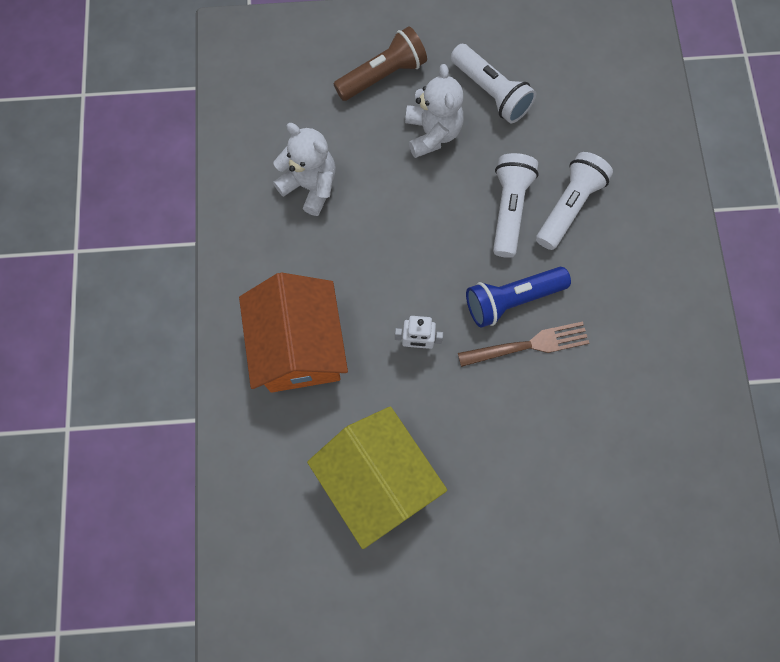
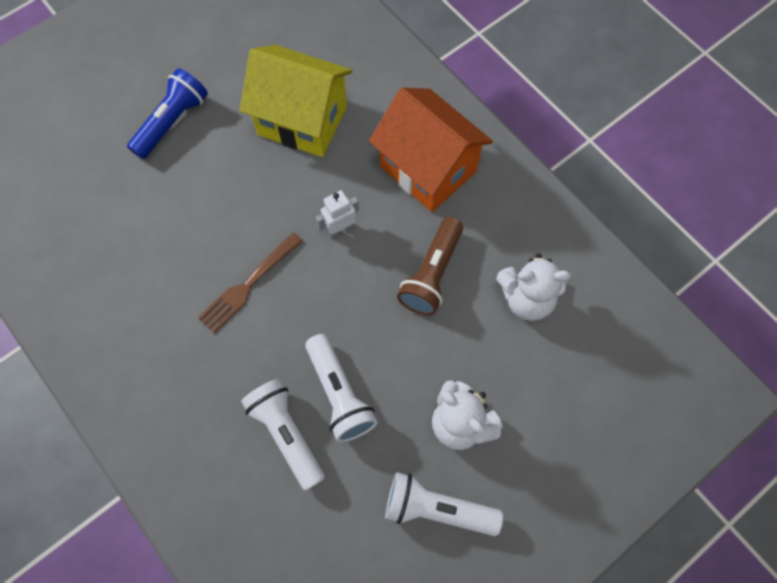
camera: 145 degrees right, 5 degrees down
brown flashlight [334,26,427,101] -> brown flashlight moved to [397,217,463,316]
blue flashlight [466,267,571,328] -> blue flashlight moved to [127,68,208,159]
white flashlight [536,152,613,250] -> white flashlight turned 150 degrees clockwise [241,379,325,491]

